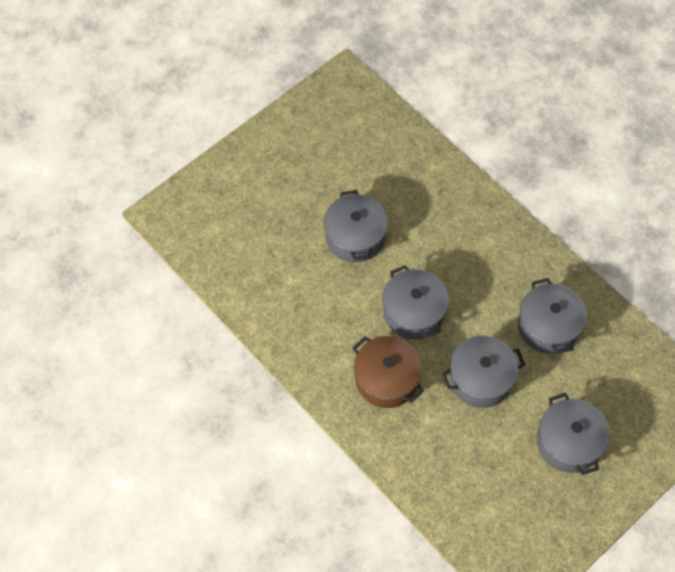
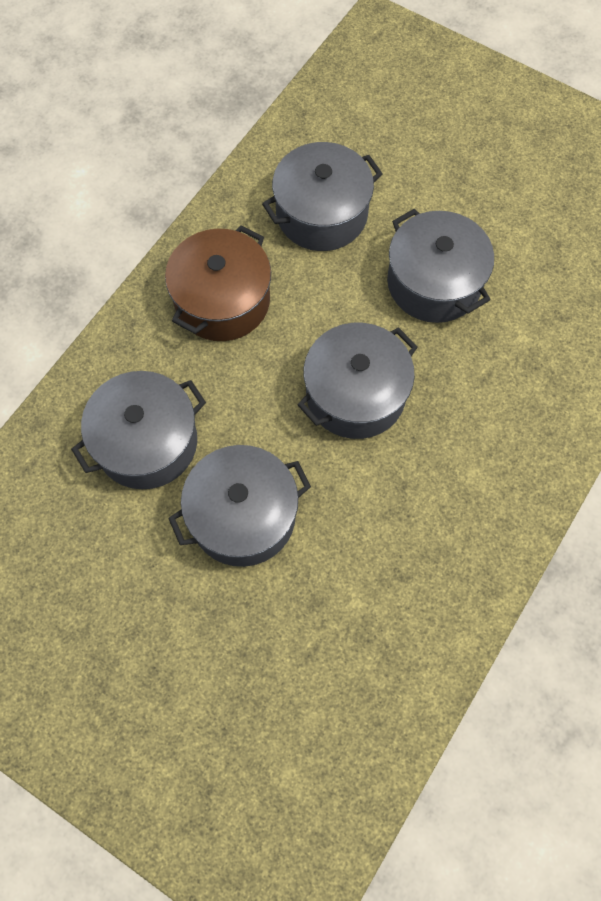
camera: 105 degrees left, 5 degrees up
brown pot [352,336,424,408] -> brown pot moved to [165,226,271,341]
grey pot [537,393,610,475] -> grey pot moved to [71,371,206,489]

